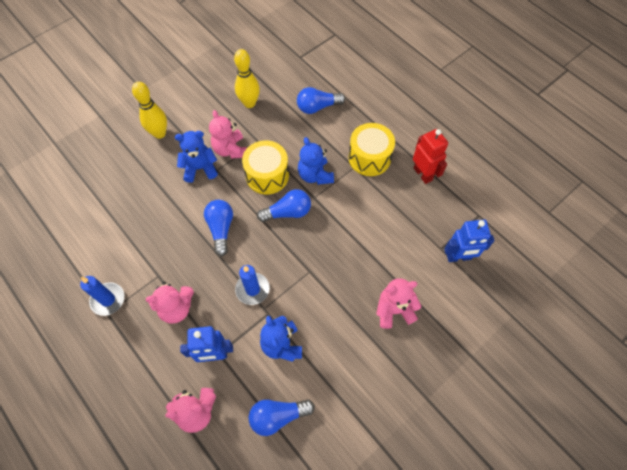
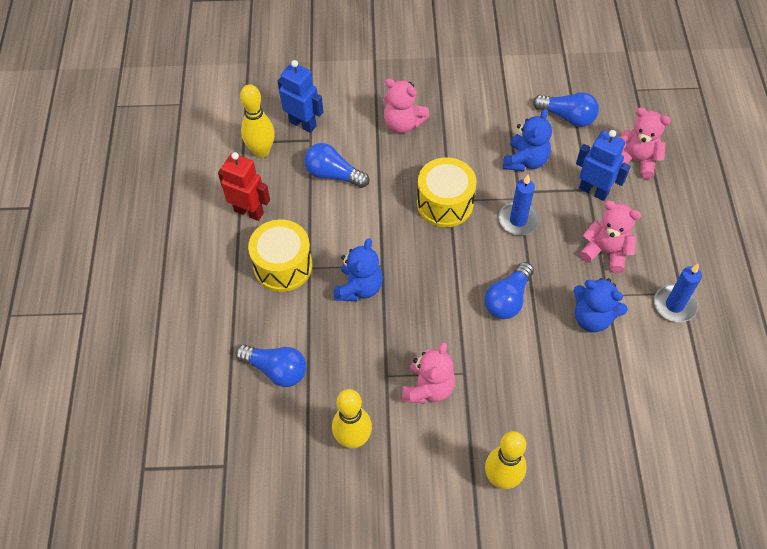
camera: 140 degrees left, 5 degrees down
blue teddy bear [175,131,218,183] -> blue teddy bear moved to [573,278,628,332]
yellow drum [242,140,289,194] -> yellow drum moved to [417,157,477,227]
blue light bulb [257,189,311,222] -> blue light bulb moved to [304,143,369,188]
red robot [413,129,448,184] -> red robot turned 105 degrees clockwise [218,152,270,221]
none -> yellow bowling pin [240,84,275,158]

